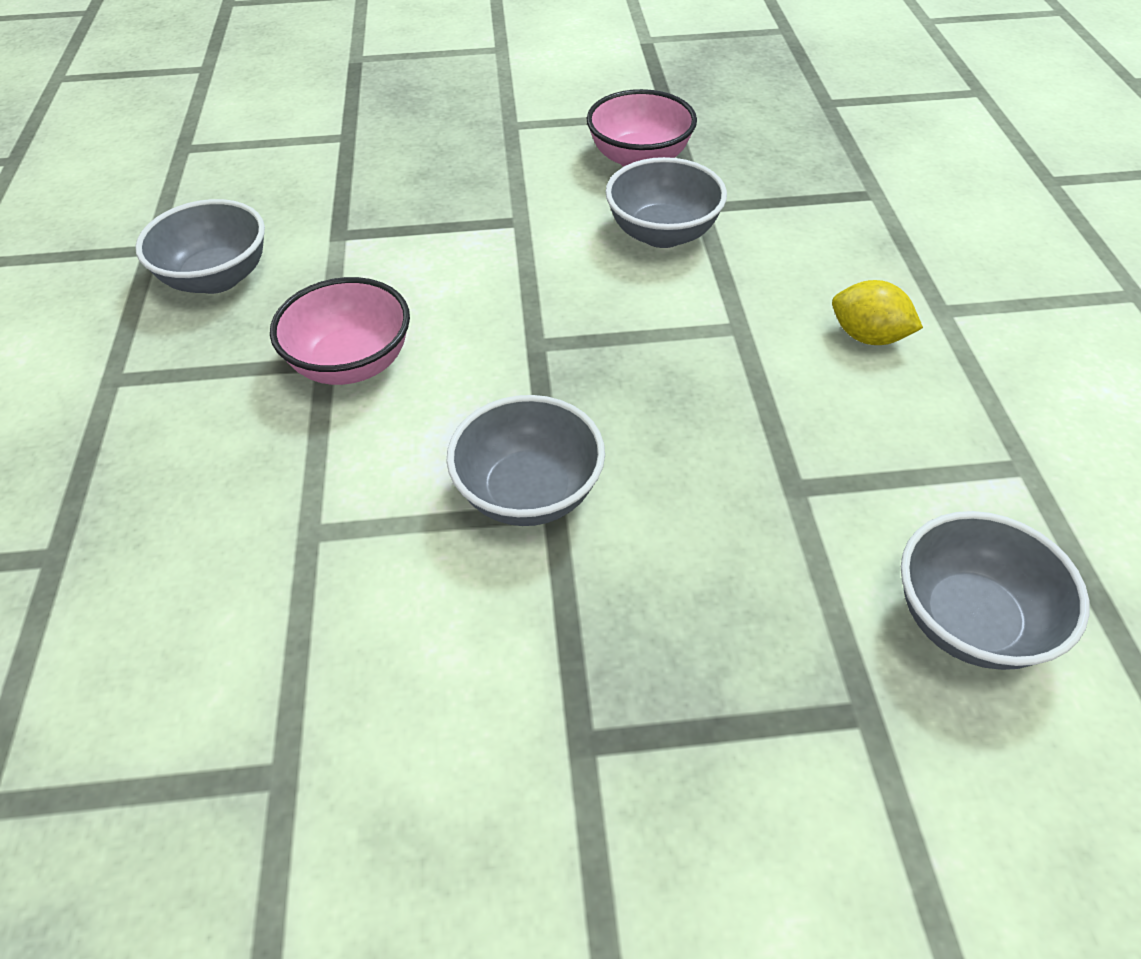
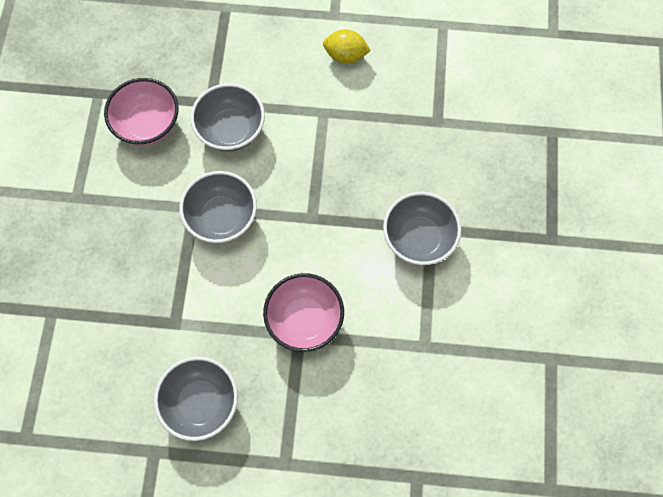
camera: 80 degrees left, 20 degrees up
yellow lemon [832,280,923,345] -> yellow lemon turned 60 degrees clockwise [323,29,371,64]
grey bowl [901,511,1090,670] -> grey bowl moved to [179,171,257,243]

